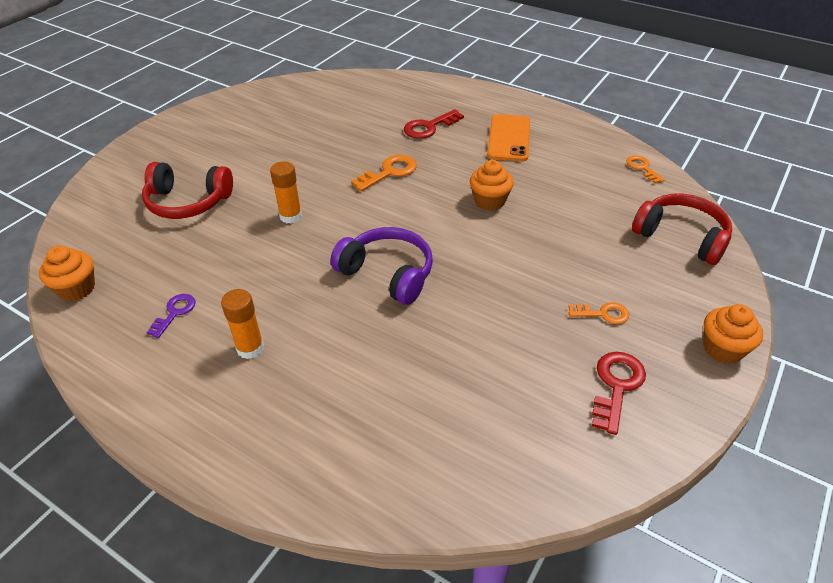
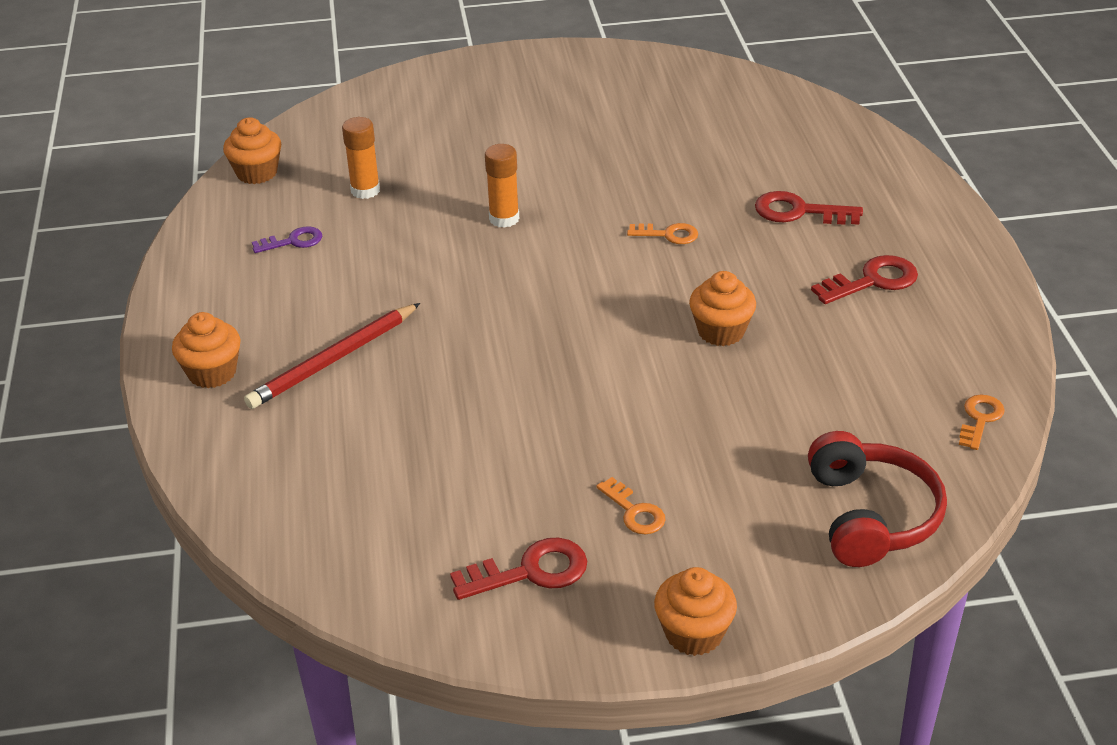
camera: 50 degrees right, 5 degrees down
red headphones [142,162,233,219] -> none
orange glue stick [221,289,264,359] -> orange glue stick moved to [342,117,380,199]
purple headphones [330,227,433,305] -> none
orange key [351,155,417,191] -> orange key [627,223,698,244], size x0.65
orange phone [487,114,530,162] -> red key [811,255,918,304]
none -> orange cupcake [172,312,241,388]
none -> red pencil [244,303,420,409]

